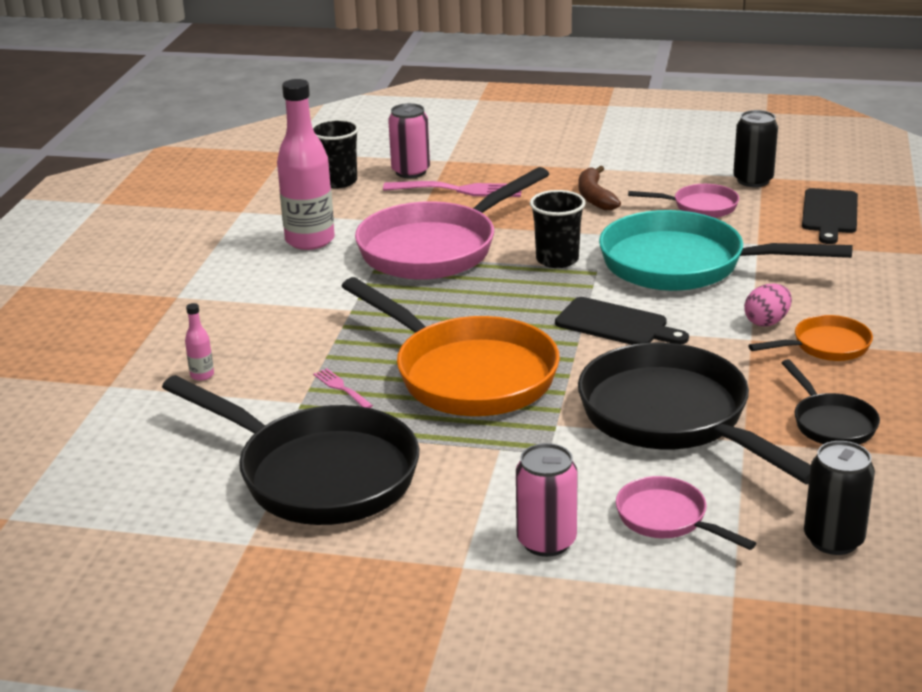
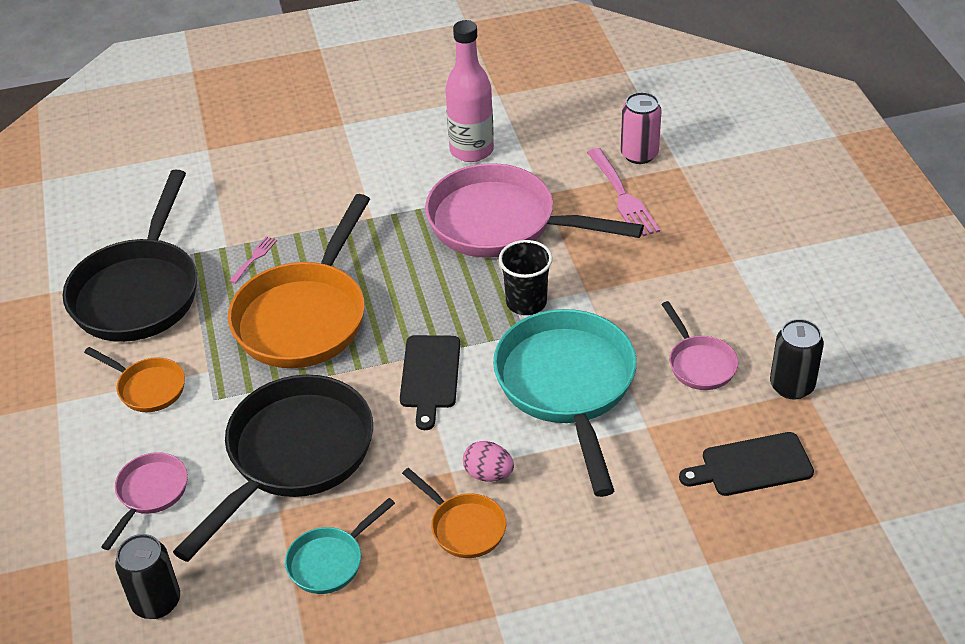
camera: 65 degrees right, 15 degrees up
pink bottle [185,303,214,381] -> none
black cup [312,119,359,188] -> none
pink can [516,443,578,557] -> none
brown banana [579,165,621,210] -> none
black pan [782,359,880,444] -> turquoise pan [285,498,395,594]
none -> orange pan [84,347,185,412]

